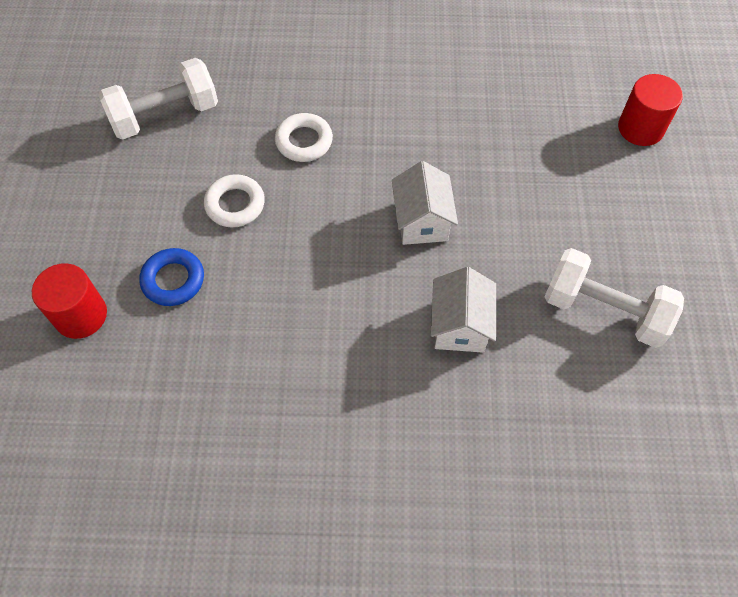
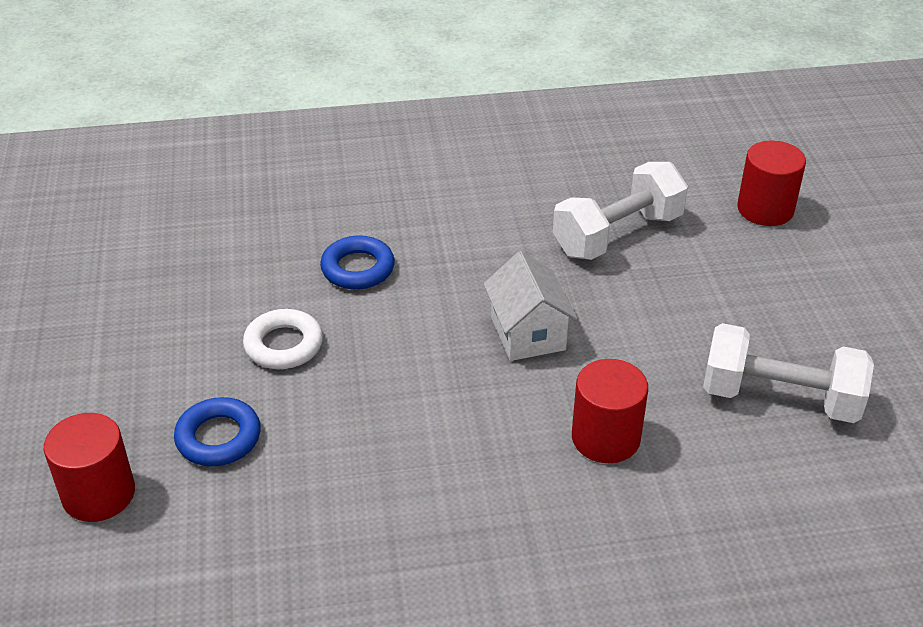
camera: 10 degrees left, 20 degrees down
white dumbbell [98,58,218,140] -> white dumbbell moved to [553,162,688,260]
white ring [275,113,333,162] -> blue ring [320,236,395,290]
white house [431,267,496,353] -> red cylinder [572,359,648,463]

